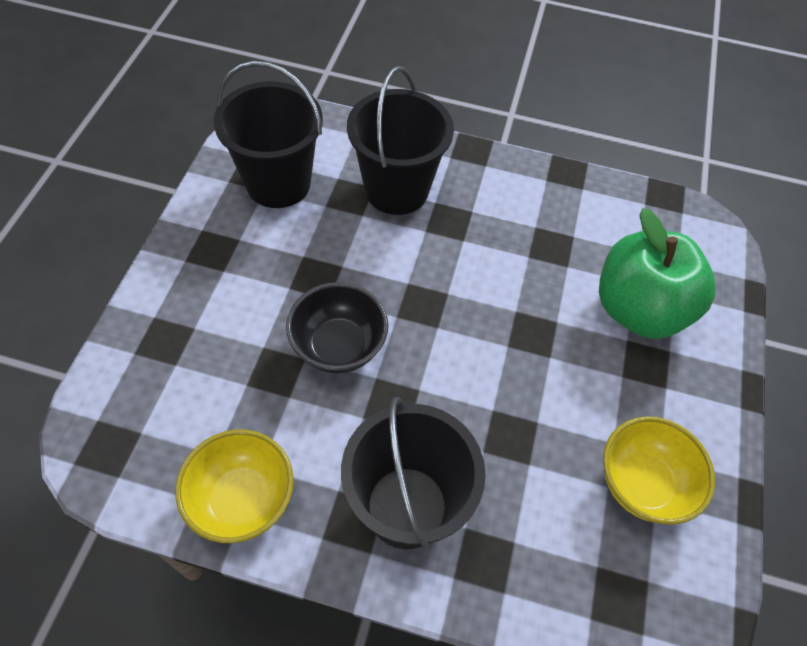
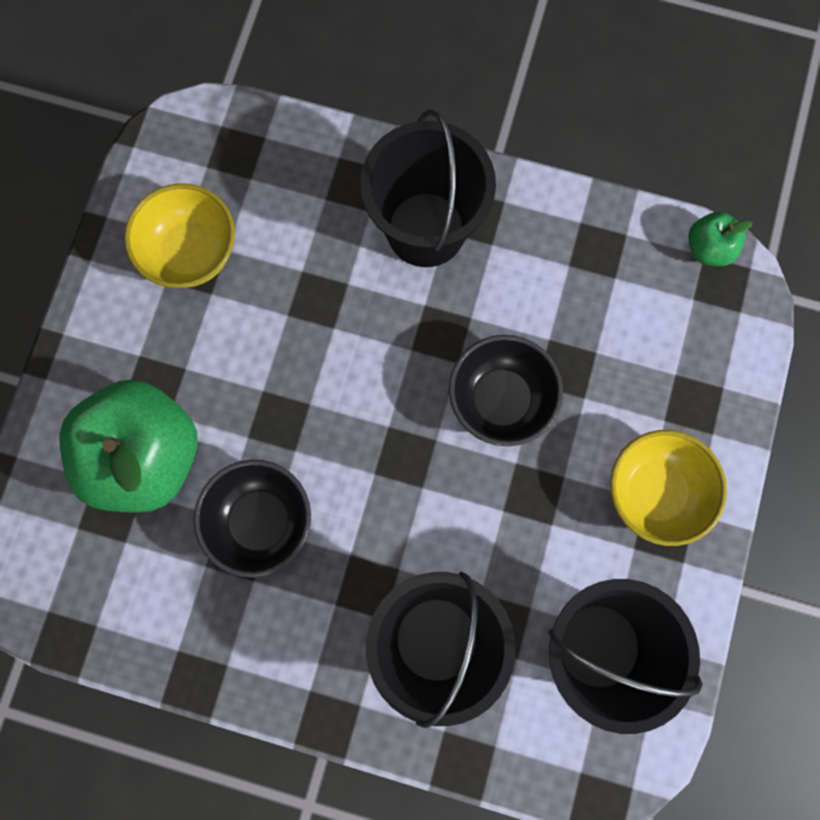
camera: 175 degrees left, 20 degrees up
yellow bowl [175,430,294,543] -> yellow bowl moved to [610,430,727,546]
none -> black bowl [194,460,311,578]
none -> green apple [688,212,753,266]

